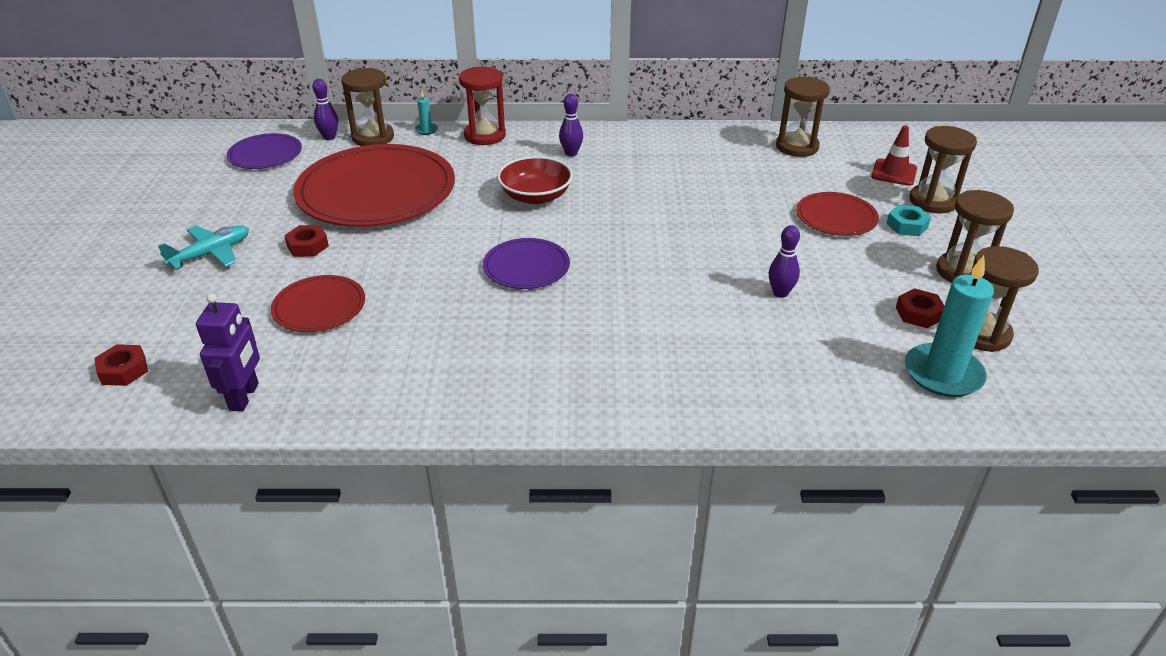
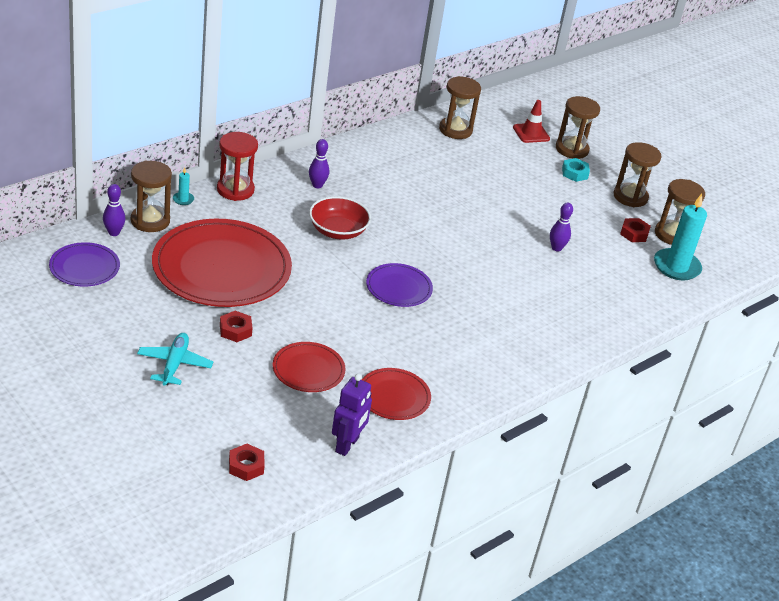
camera: 45 degrees left, 0 degrees up
purple robot [196,293,260,412] -> purple robot turned 60 degrees clockwise [332,374,372,456]
red plate [796,192,879,236] -> red plate moved to [361,368,431,420]

